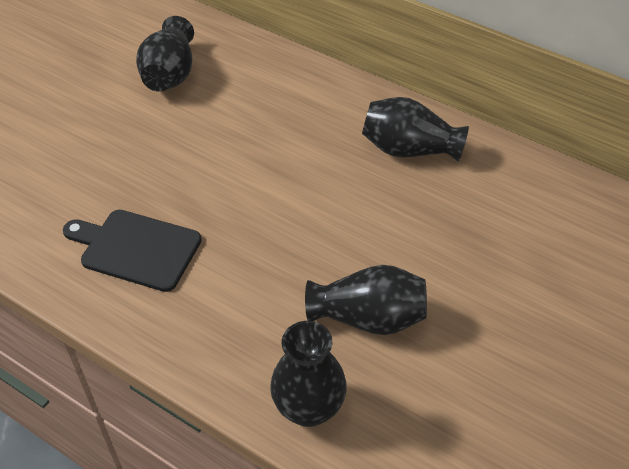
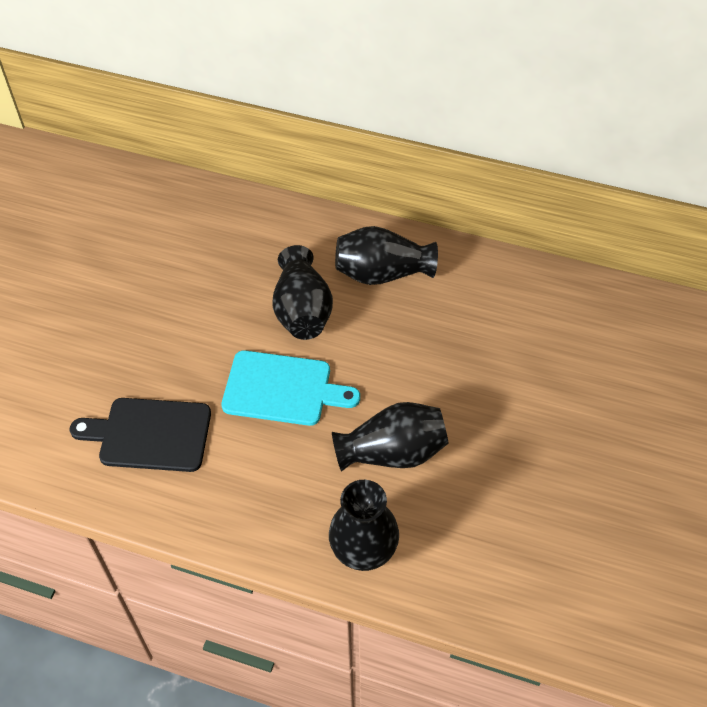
camera: 15 degrees left, 5 degrees up
black vase [136,16,194,92] -> black vase moved to [272,245,333,340]
none -> turquoise cutting board [221,350,360,426]

